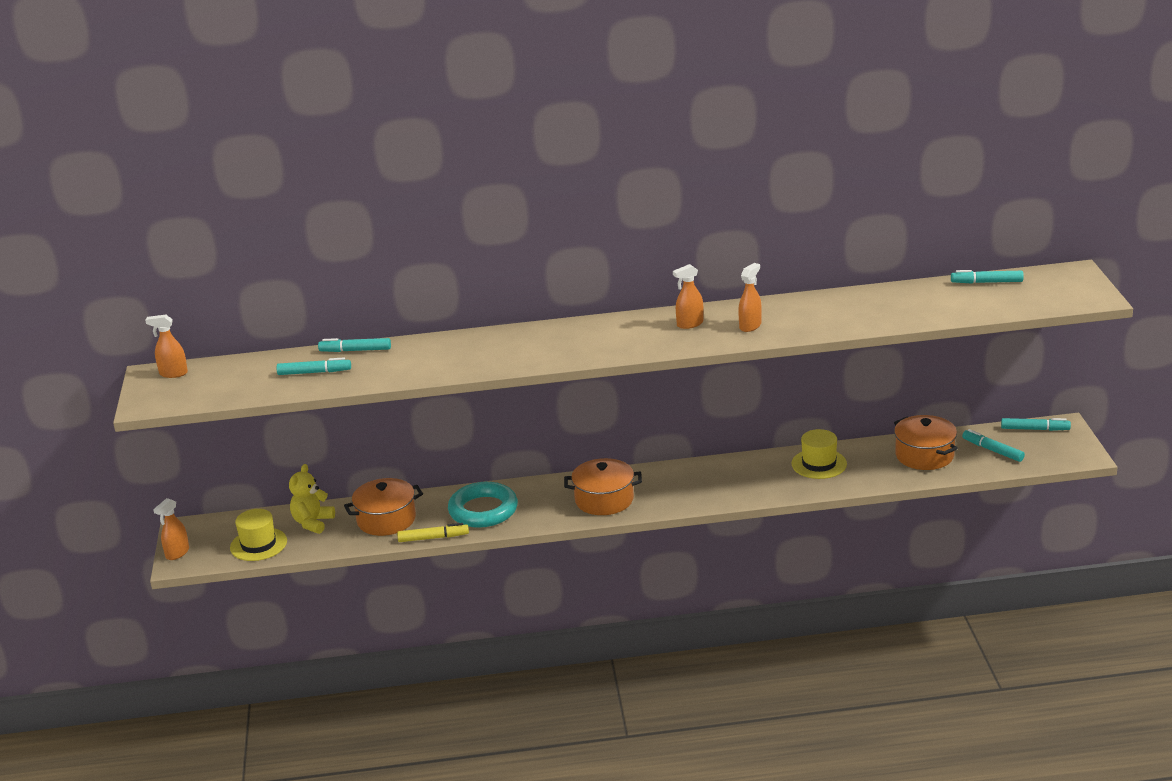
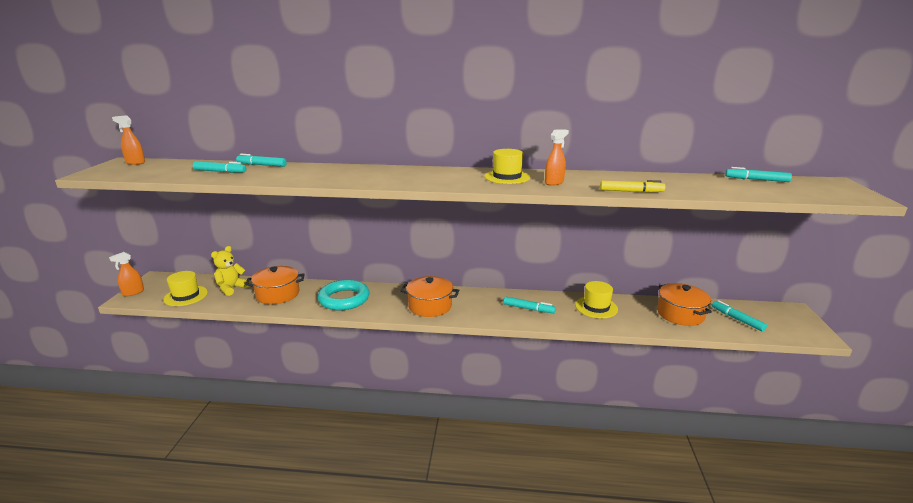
camera: 10 degrees right, 5 degrees down
yellow marker [397,523,469,542] -> yellow marker moved to [600,180,665,193]
orange spray bottle [673,264,703,329] -> yellow hat [484,149,530,184]
turquoise marker [1001,418,1071,431] -> turquoise marker moved to [503,297,556,313]

